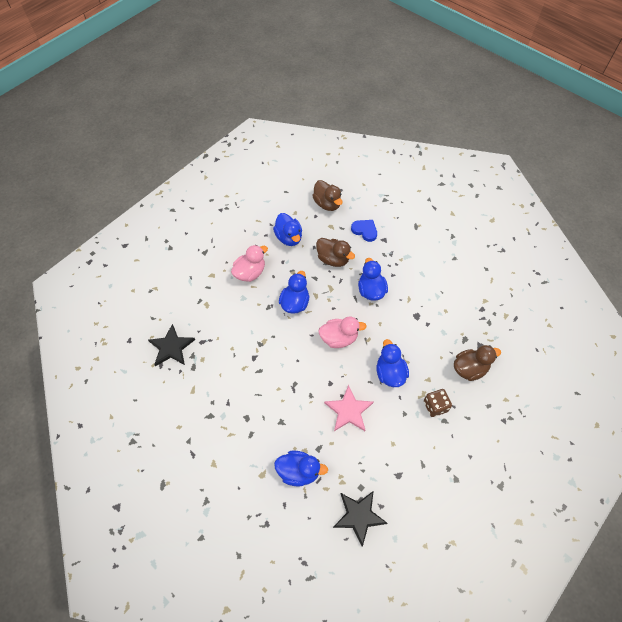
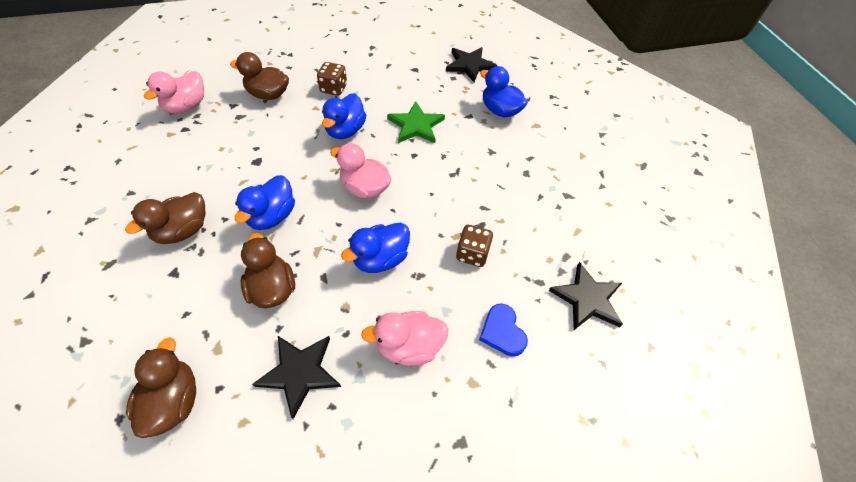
camera: 150 degrees left, 5 degrees down
blue duck [273,213,302,246] -> black star [252,336,341,419]
pink star [324,385,374,431] -> green star [387,101,445,143]
blue heart [351,220,377,242] -> blue heart moved to [479,303,528,357]
none -> brown duck [125,192,205,244]
none -> pink duck [144,71,204,114]
none -> brown dice [456,225,493,267]

